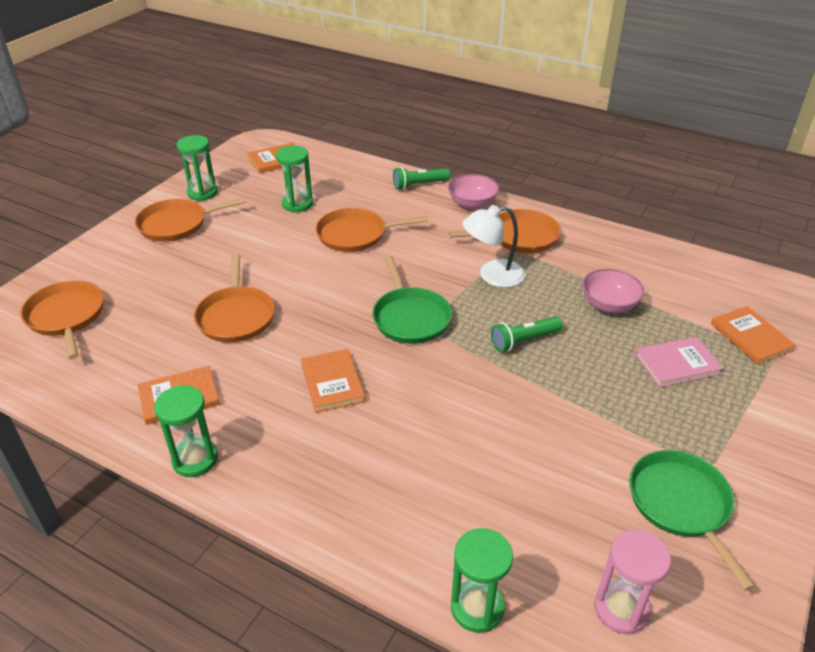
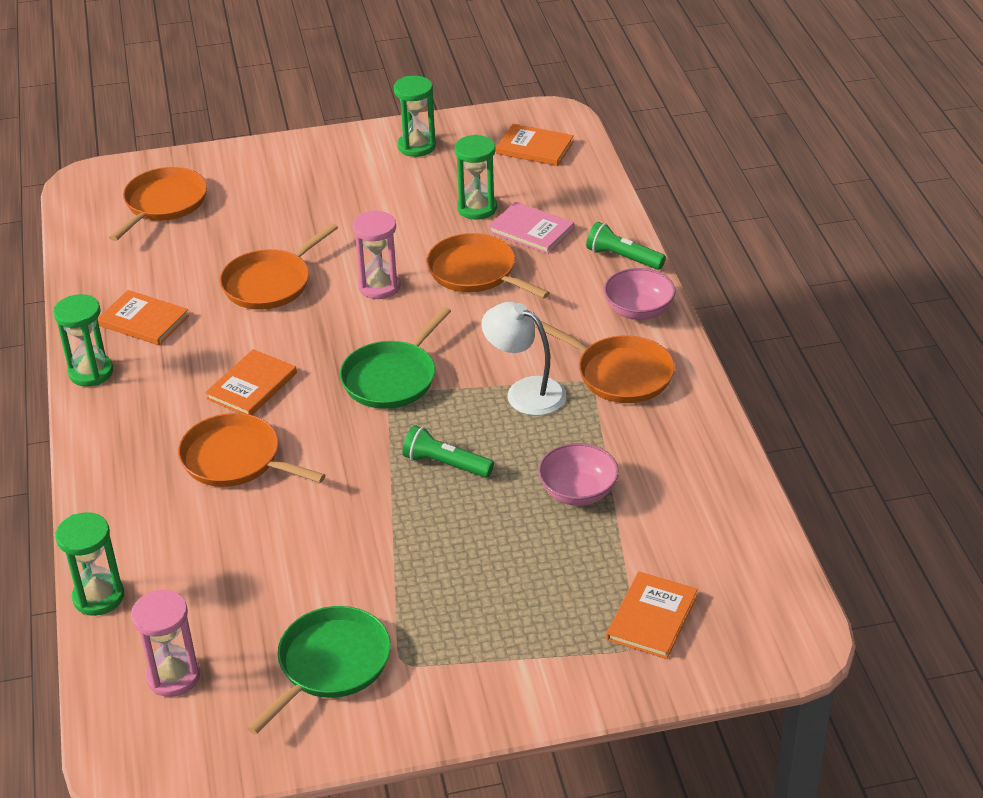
camera: 50 degrees right, 0 degrees up
orange pan [135,198,247,242] -> orange pan moved to [178,413,326,487]
pink book [635,337,723,387] -> pink book moved to [489,202,574,254]
none -> pink hourglass [353,210,401,299]

